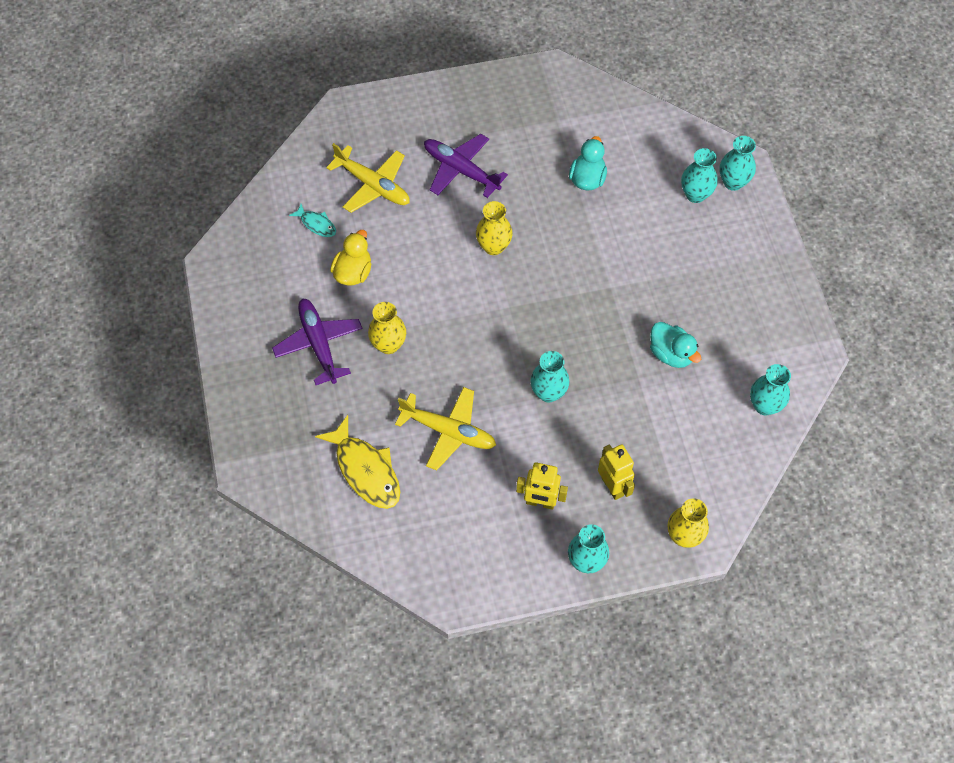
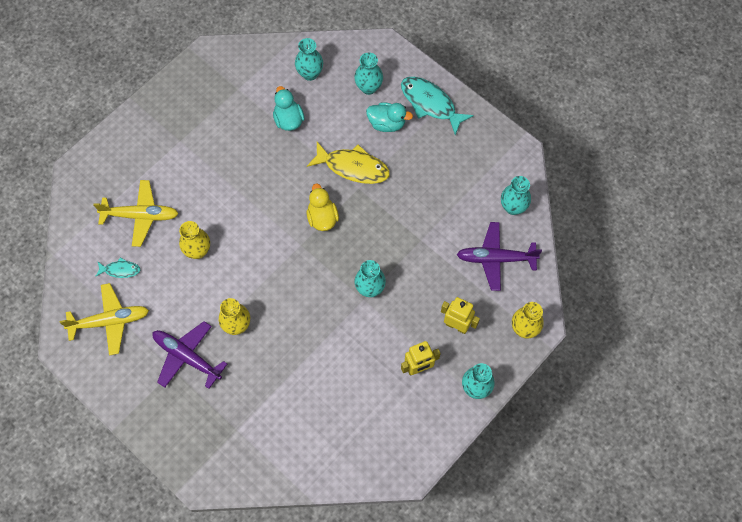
camera: 35 degrees left, 5 degrees up
yellow fish [315,415,400,509] -> yellow fish moved to [307,142,390,184]
yellow duck [330,230,371,286] -> yellow duck moved to [307,183,339,231]
yellow plane [395,387,496,471] -> yellow plane moved to [59,283,149,356]
purple plane [424,134,508,198] -> purple plane moved to [456,222,542,291]
yellow vase [476,201,513,255] -> yellow vase moved to [179,221,210,259]
turquoise duck [650,322,701,368] -> turquoise duck moved to [366,103,413,132]
turquoise vase [720,136,756,191] -> turquoise vase moved to [295,38,323,81]
none -> turquoise fish [401,77,474,135]

